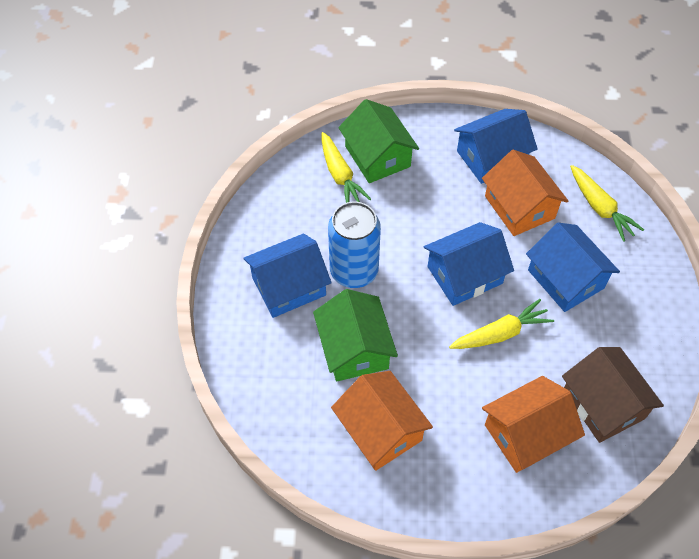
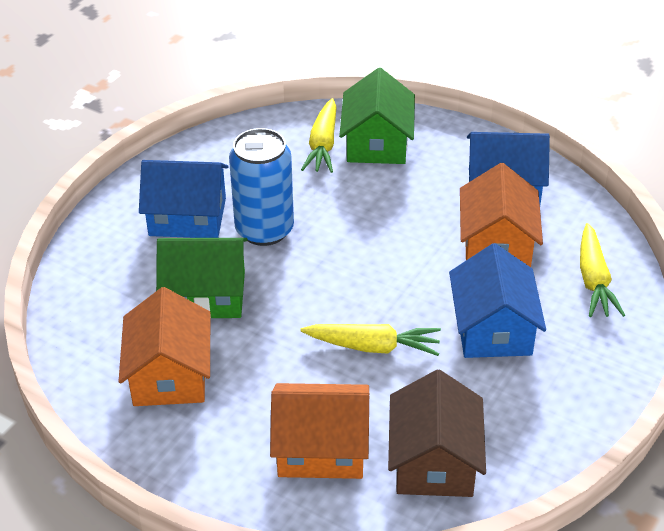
camera: 30 degrees right, 15 degrees down
green house [313,289,398,381] -> green house turned 75 degrees clockwise [156,238,248,319]
blue house [424,222,514,306] -> none

